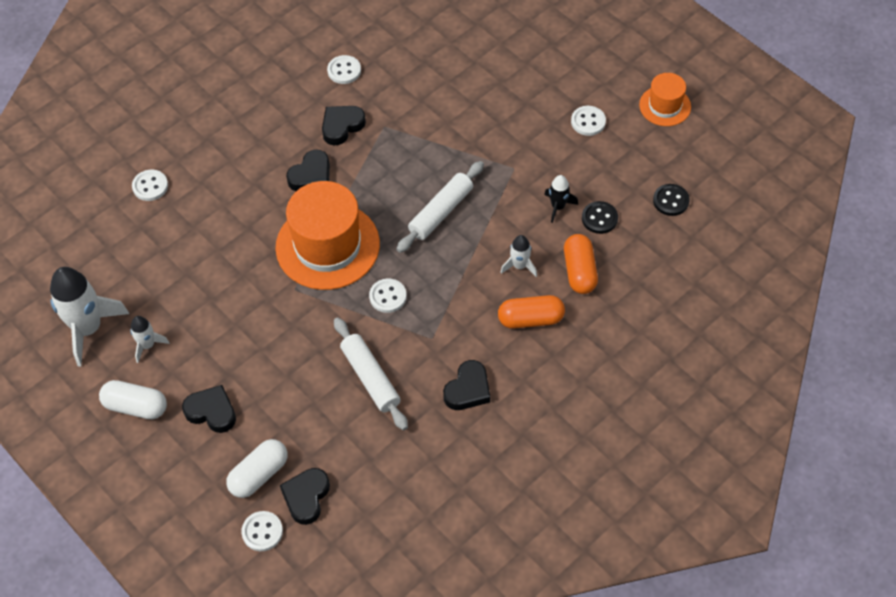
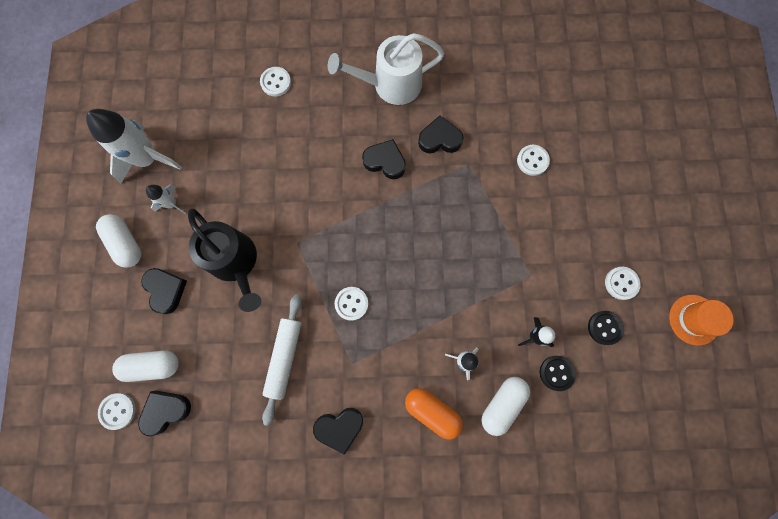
camera: 40 degrees right, 20 degrees up
orange hat [276,181,380,290] -> none
black heart [286,149,330,191] -> black heart turned 150 degrees counterclockwise [362,139,406,179]
white button [327,55,361,84] -> white button moved to [517,145,550,176]
white rolling pin [396,161,484,253] -> none
orange capsule [564,234,598,294] -> white capsule [481,377,530,436]
black button [653,184,690,216] -> black button moved to [588,311,624,345]
none -> black watering can [188,209,261,312]
none -> white watering can [328,33,445,105]

